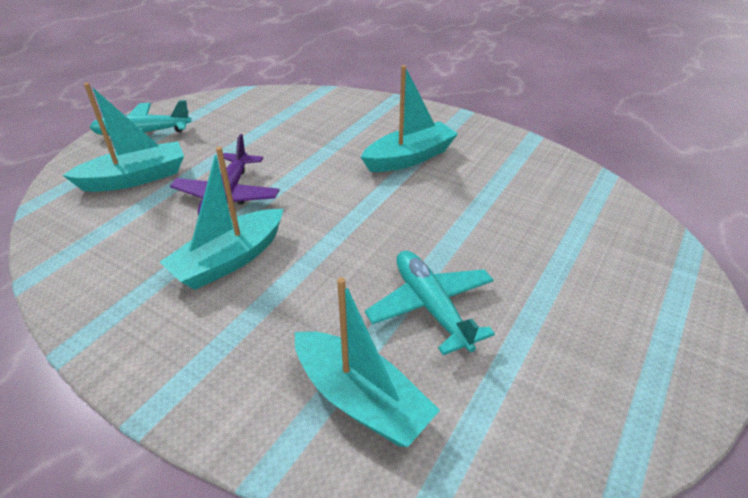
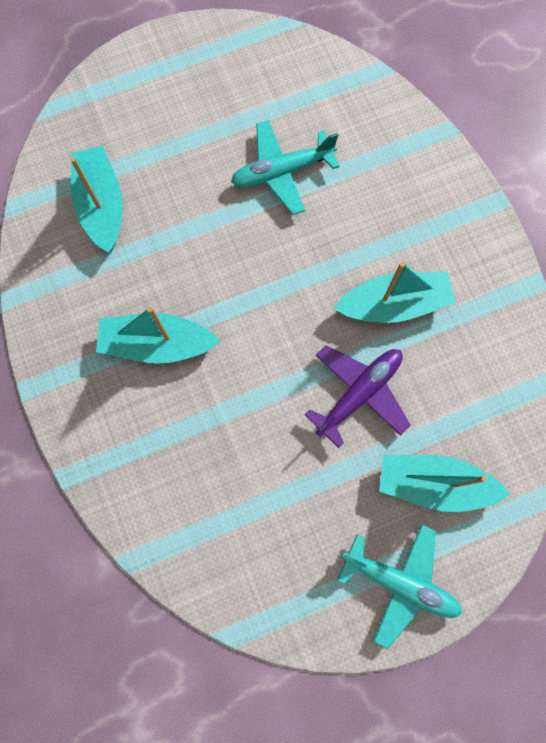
camera: 145 degrees left, 35 degrees up
turquoise boat [295,277,440,447] -> turquoise boat moved to [70,146,123,253]
turquoise plane [365,251,495,355] -> turquoise plane turned 60 degrees clockwise [231,120,340,215]

